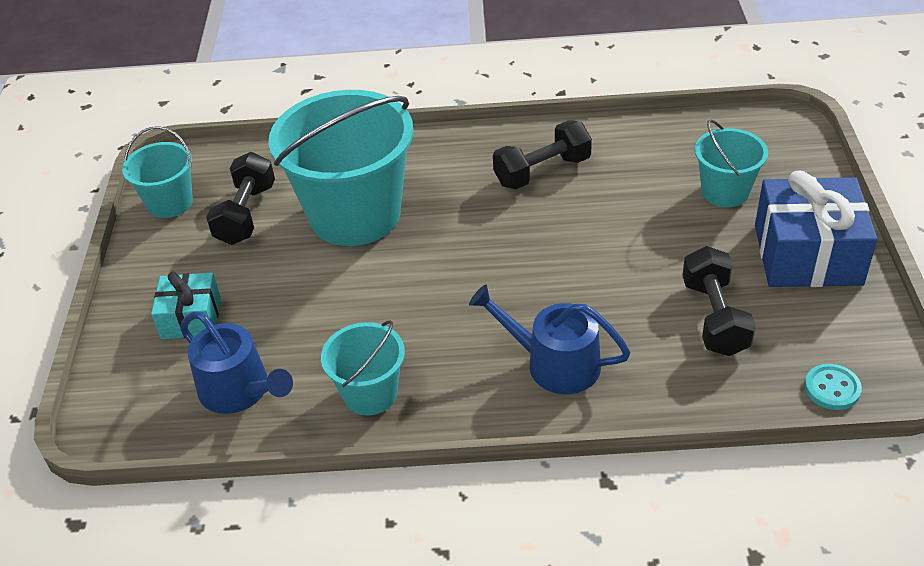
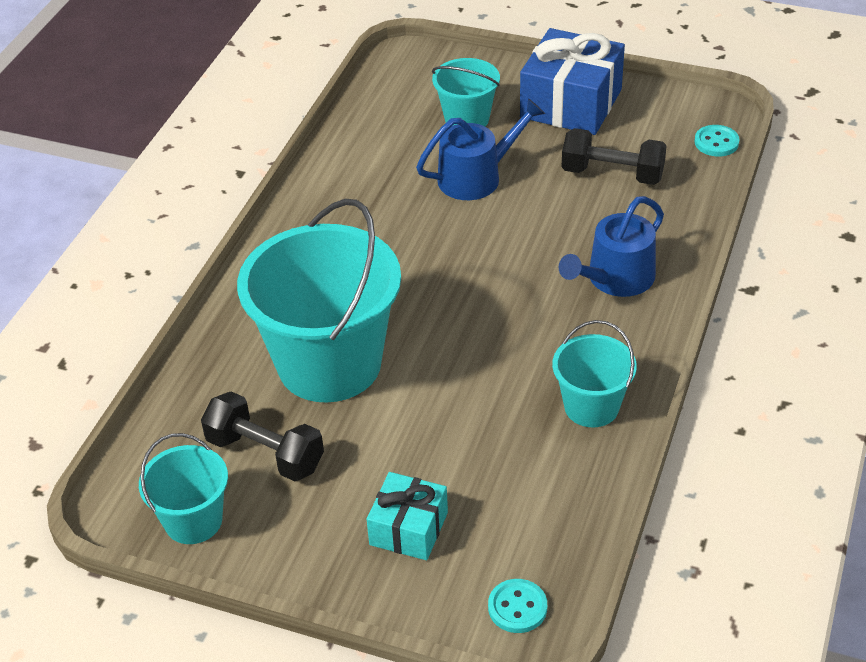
camera: 70 degrees left, 0 degrees up
blue watering can [180,311,293,414] -> blue watering can moved to [416,98,545,200]
black dumbbell [493,121,592,189] -> none
none -> turquoise button [488,579,547,633]

